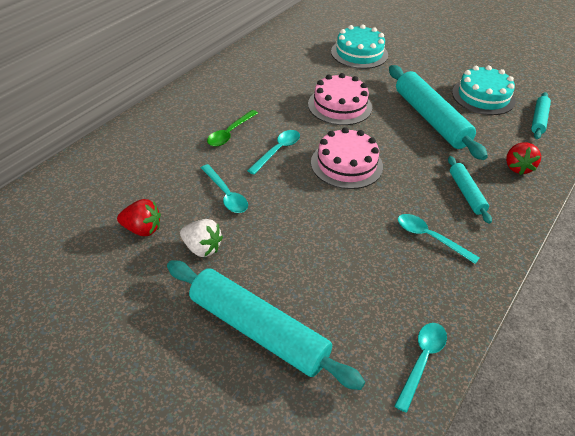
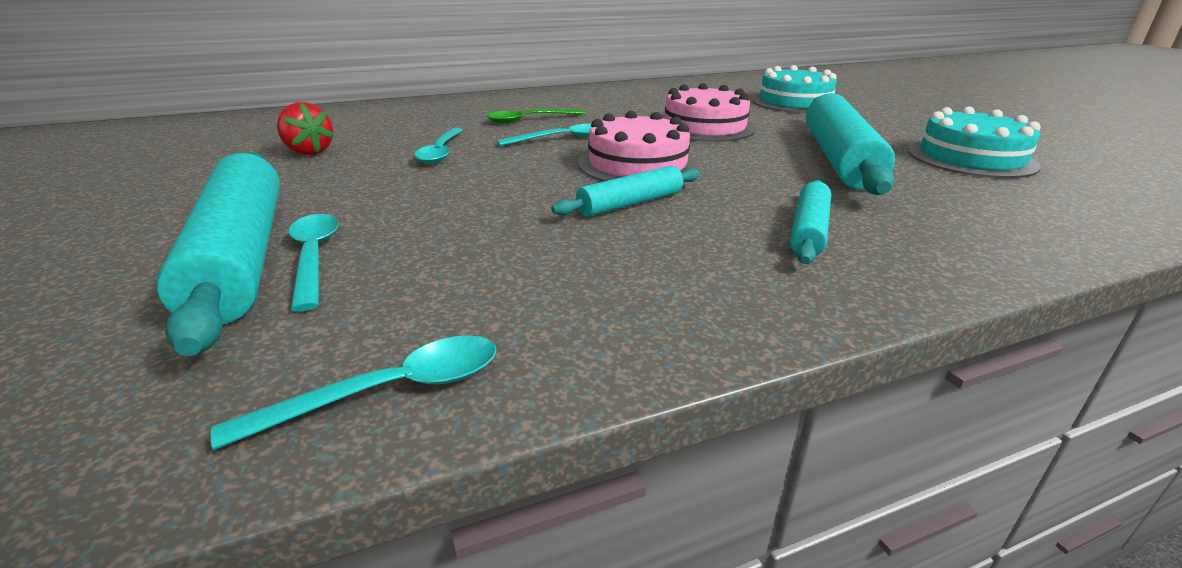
camera: 35 degrees right, 15 degrees down
white strawberry [180,219,223,257] -> none
turquoise spoon [398,214,480,264] -> turquoise spoon moved to [288,214,339,311]
red strawberry [506,142,541,175] -> none
turquoise rolling pin [531,92,551,139] -> turquoise rolling pin moved to [551,166,700,217]

